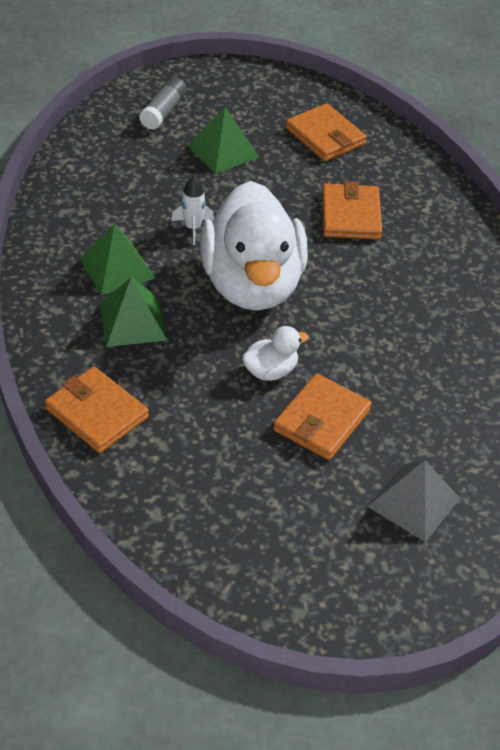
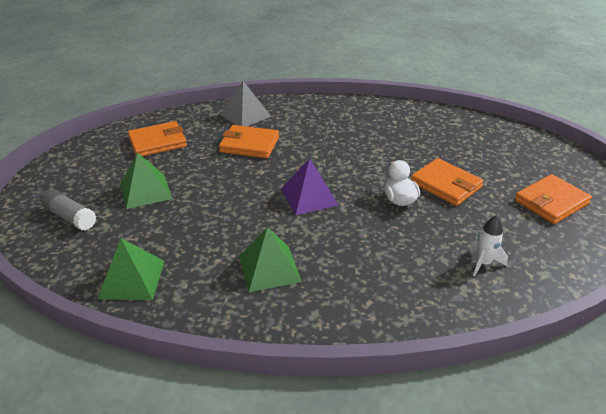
camera: 75 degrees left, 10 degrees down
orange wallet [45,366,149,453] -> orange wallet moved to [515,174,592,224]
green pyramid [100,277,167,347] -> green pyramid moved to [98,238,164,300]
white rocket [171,176,214,245] -> white rocket moved to [469,215,508,277]
white duck [200,181,308,311] -> purple pyramid [281,158,338,215]
grey pyramid [368,460,460,542] -> grey pyramid moved to [220,81,271,126]

